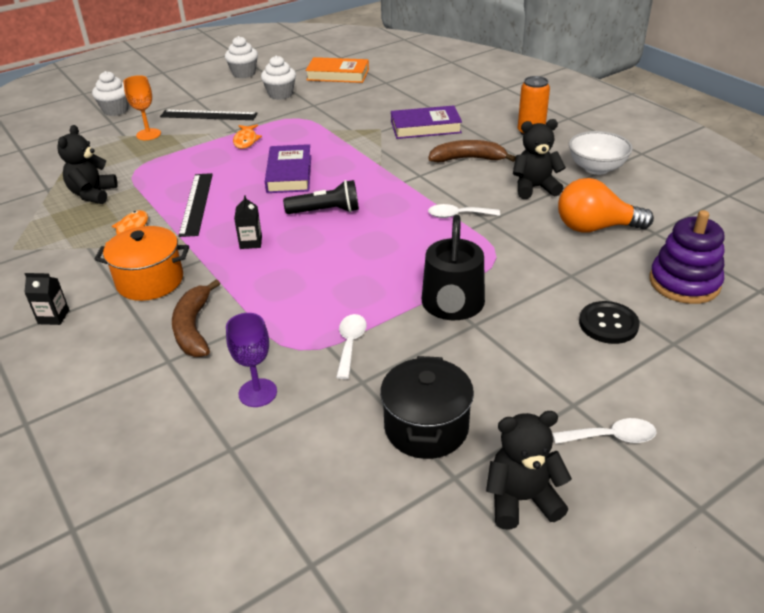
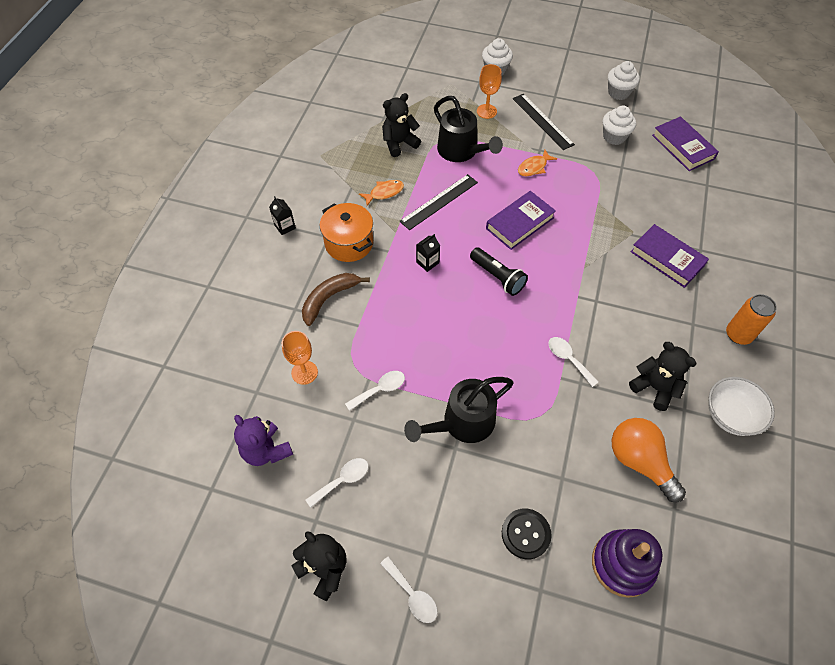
camera: 50 degrees right, 20 degrees up
purple goblet [226,313,277,407] -> orange goblet [282,331,318,385]
orange book [305,57,369,83] -> purple book [652,116,719,171]
black pot [380,356,474,459] -> white spoon [305,458,368,508]
brown banana [428,140,516,162] -> none
none -> purple teddy bear [234,415,293,466]
none -> black watering can [434,96,503,162]

